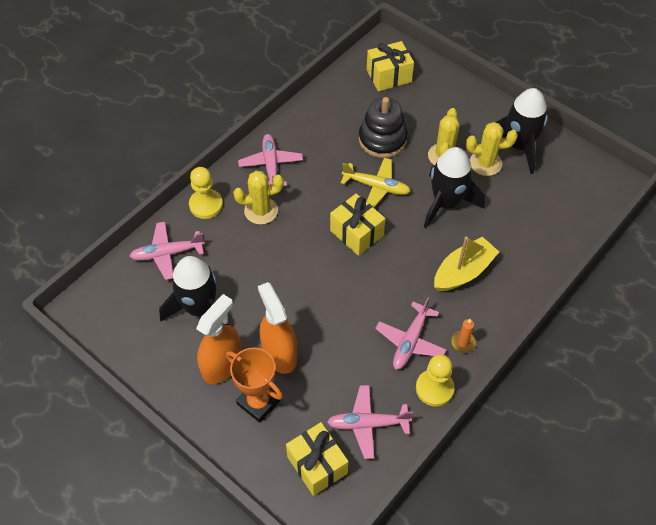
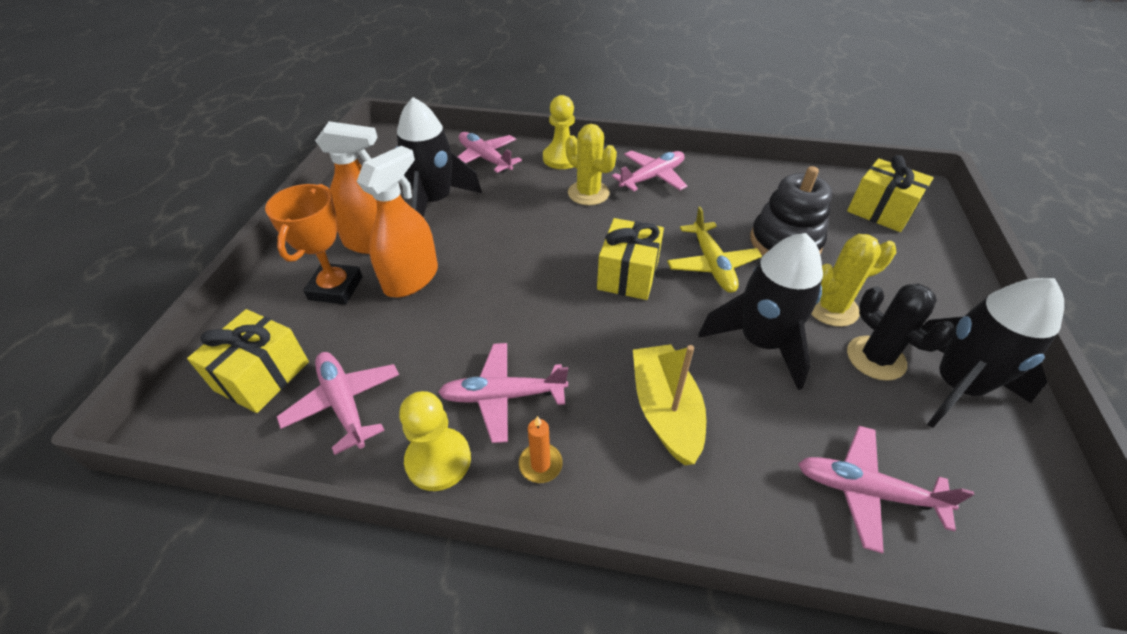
camera: 60 degrees right, 10 degrees down
yellow boat [434,236,499,291] -> yellow boat turned 120 degrees counterclockwise [633,344,706,465]
yellow cactus [466,122,518,176] -> black cactus [847,284,955,381]
none -> pink plane [798,426,974,554]

